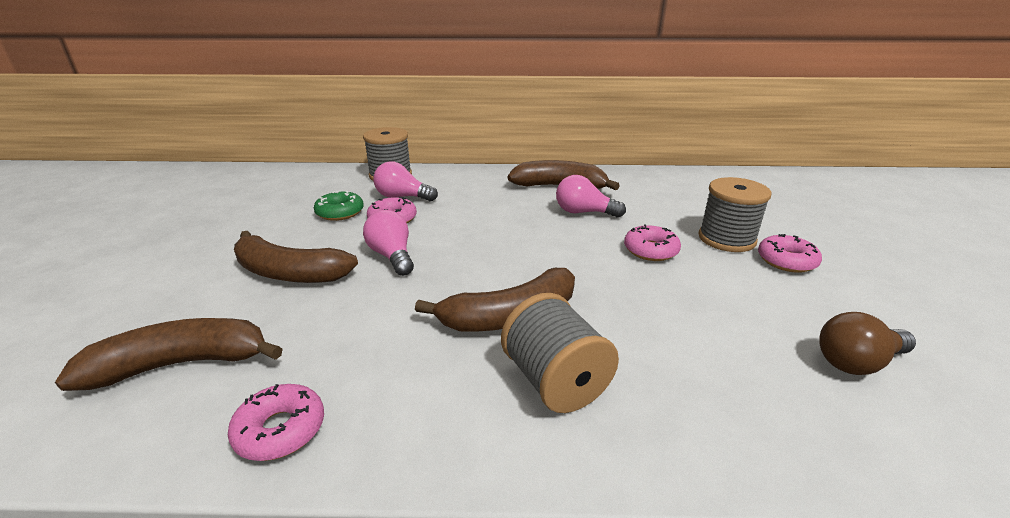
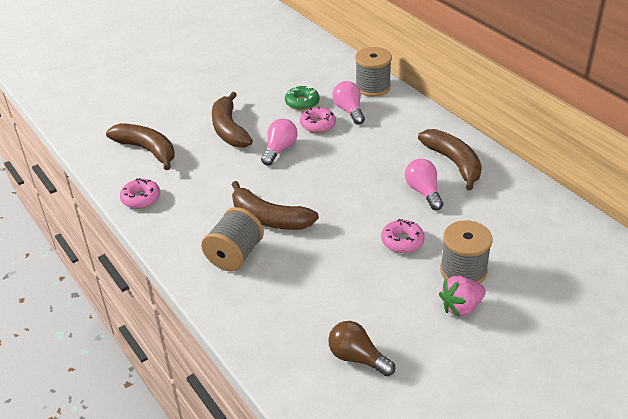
camera: 55 degrees right, 10 degrees up
pink donut [758,234,822,273] -> pink strawberry [439,276,486,317]

